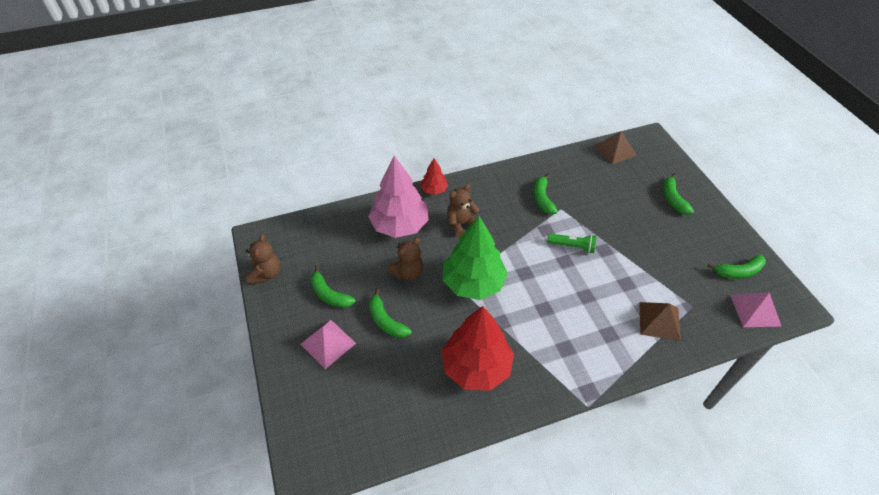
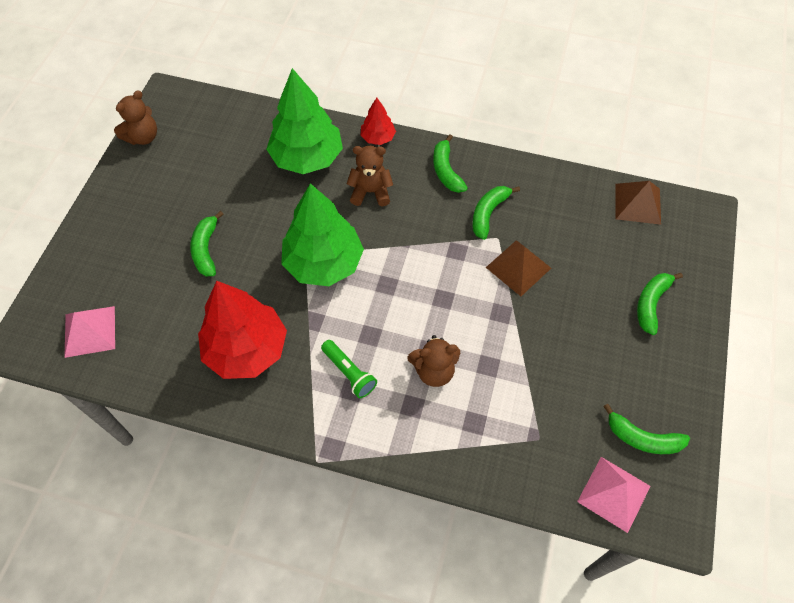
camera: 35 degrees right, 10 degrees up
pink pyramid [300,320,356,369] -> pink pyramid moved to [64,306,115,358]
green banana [310,266,356,308] -> green banana moved to [433,134,468,193]
pink tree [368,156,429,238] -> green tree [266,68,343,174]
brown teddy bear [387,238,423,280] -> brown teddy bear moved to [407,335,460,387]
green flashlight [547,234,597,253] -> green flashlight moved to [321,340,377,398]
brown pyramid [639,302,681,341] -> brown pyramid moved to [486,240,551,296]

